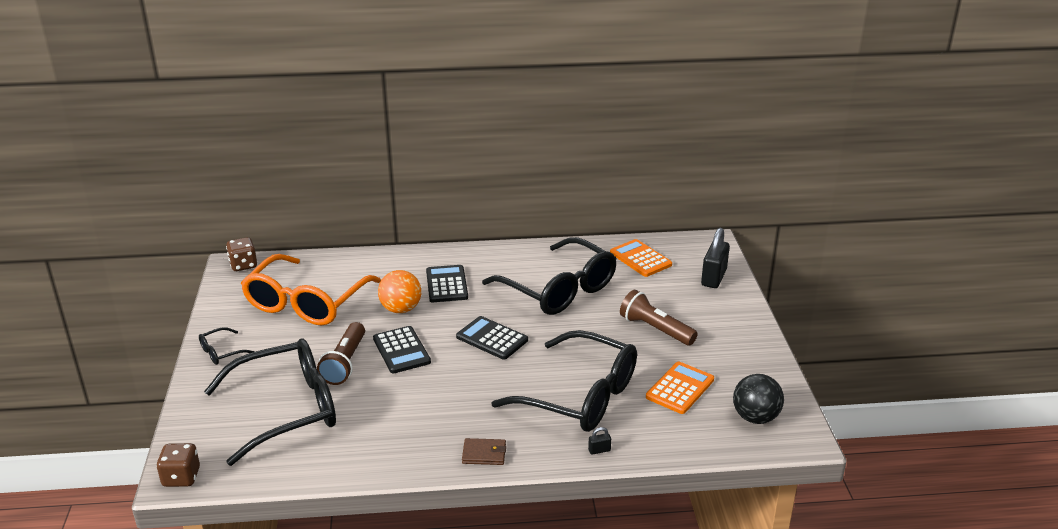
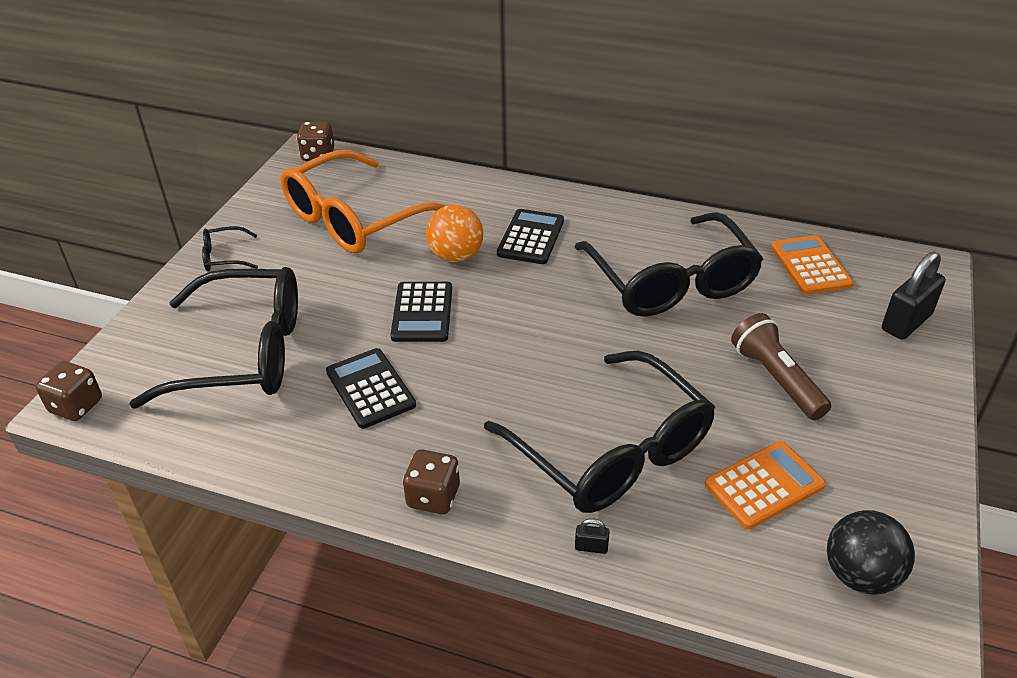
camera: 25 degrees right, 10 degrees up
brown flashlight [317,322,365,385] -> none
black calculator [456,316,528,360] -> black calculator moved to [326,348,416,429]
brown wallet [462,438,506,465] -> brown dice [403,449,460,514]

